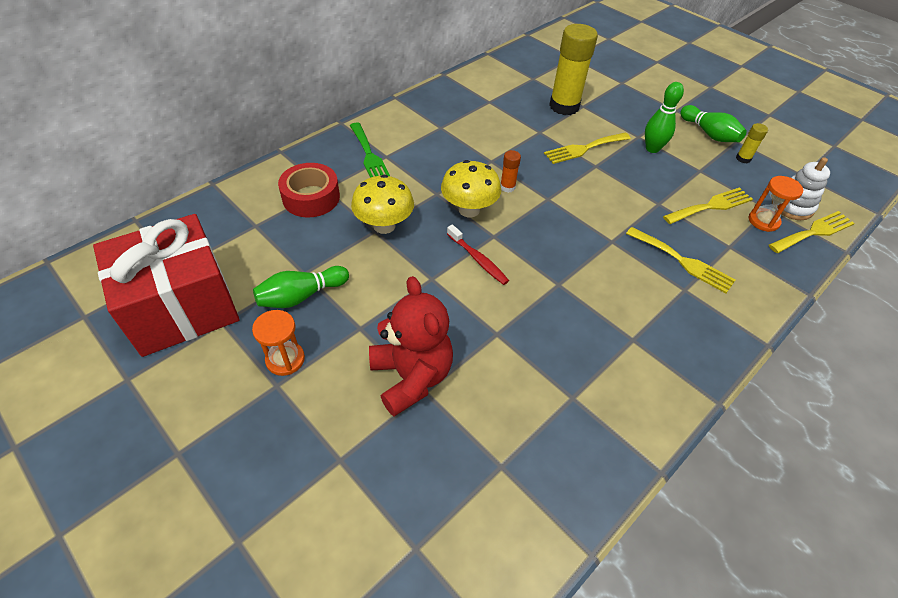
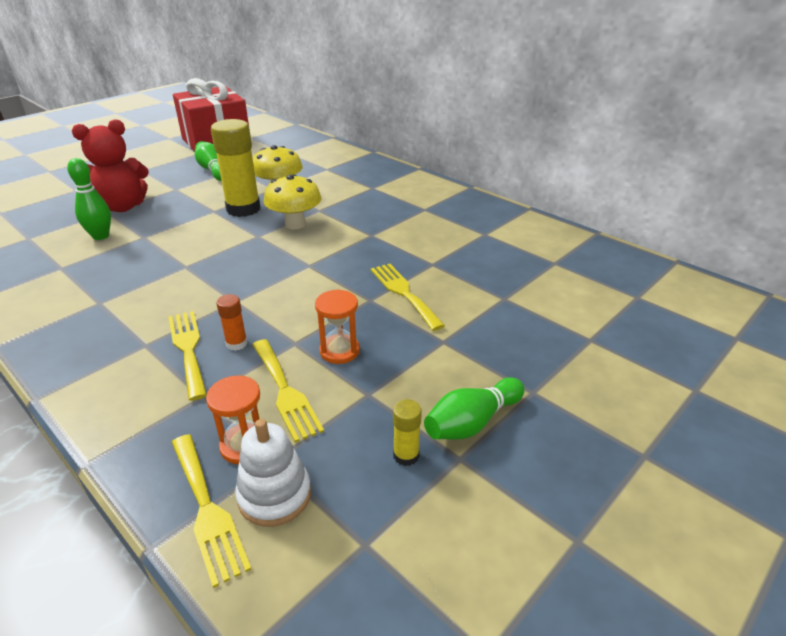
camera: 90 degrees right, 15 degrees down
orange hourglass [252,310,305,376] -> orange hourglass moved to [315,289,360,364]
red tape [278,163,340,218] -> none
green fork [350,122,390,178] -> none
red toothbrush [447,225,509,285] -> none
orange glue stick [500,150,521,193] -> orange glue stick moved to [216,294,248,351]
yellow glue stick [549,24,598,115] -> yellow glue stick moved to [211,119,261,217]
yellow fork [626,227,735,293] -> yellow fork turned 120 degrees clockwise [168,311,207,401]
green bowling pin [645,82,684,153] -> green bowling pin moved to [67,158,111,240]

